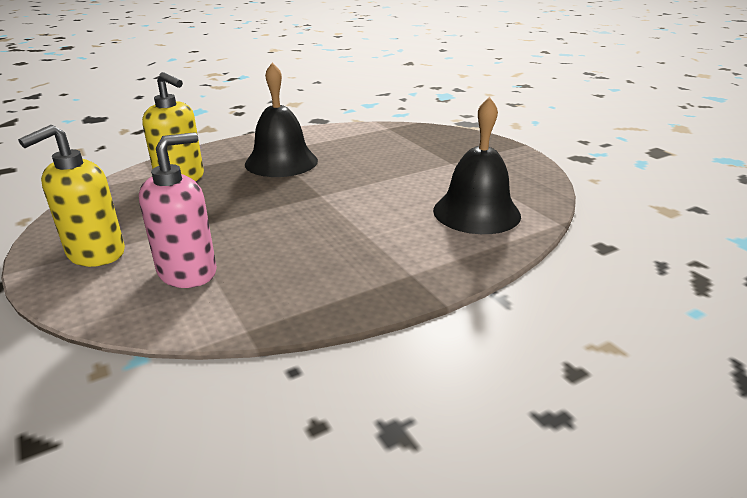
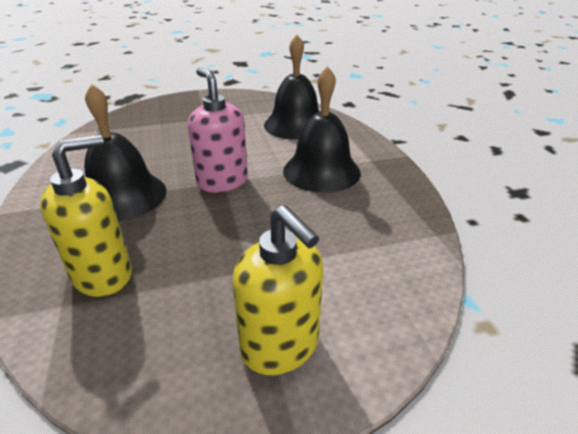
camera: 75 degrees left, 5 degrees up
pink soap dispenser [139,132,217,288] -> pink soap dispenser moved to [188,67,248,193]
none -> black bell [283,66,361,193]

